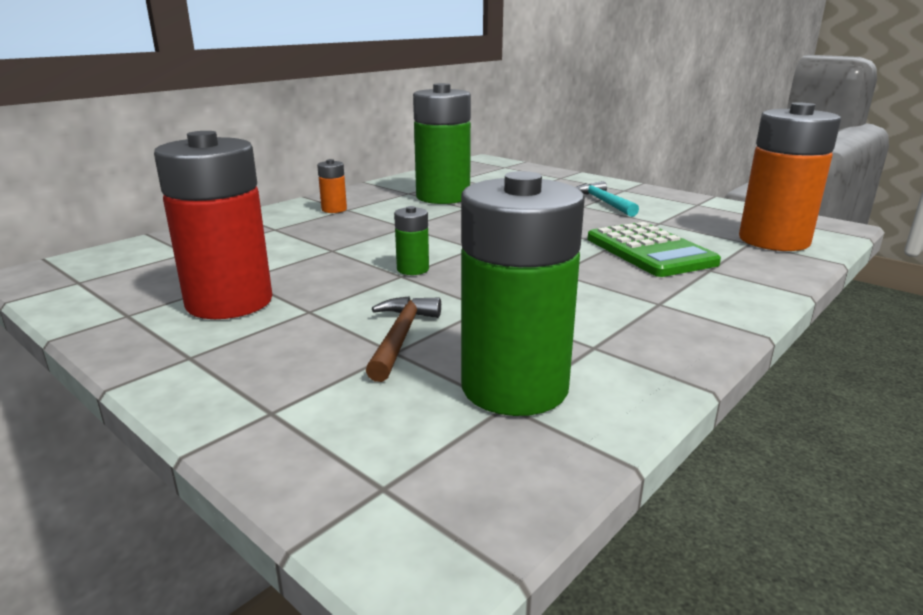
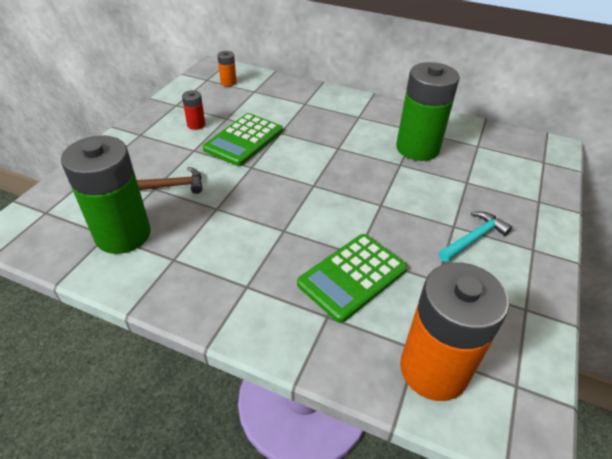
camera: 70 degrees right, 20 degrees up
red battery [154,131,272,319] -> red battery [182,90,205,130], size x0.43
orange battery [317,159,347,213] -> orange battery moved to [217,51,237,86]
green battery [394,206,429,275] -> none
none -> green calculator [203,113,283,166]

